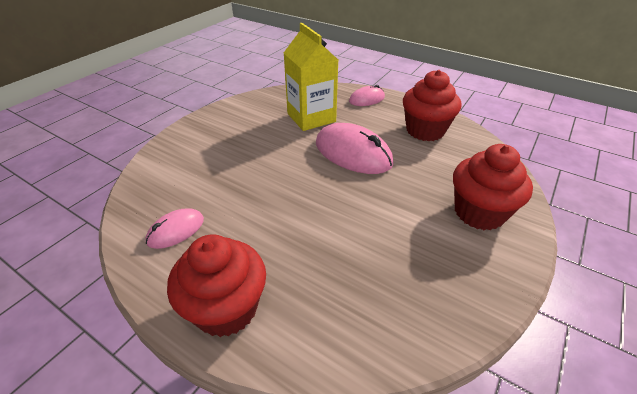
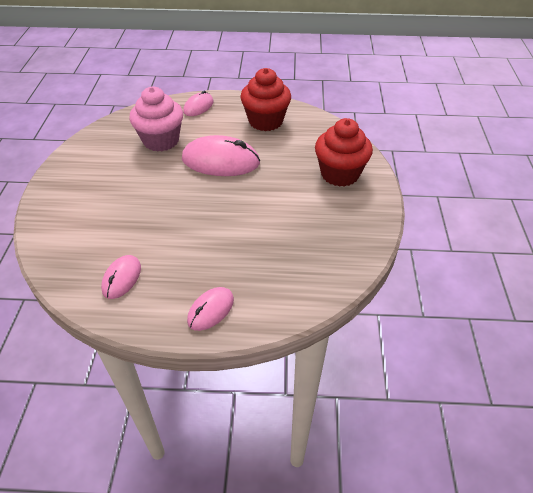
camera: 30 degrees left, 5 degrees up
red cupcake [167,234,266,337] -> pink mouse [187,287,234,331]
yellow carton [284,23,338,131] -> pink cupcake [129,86,183,152]

